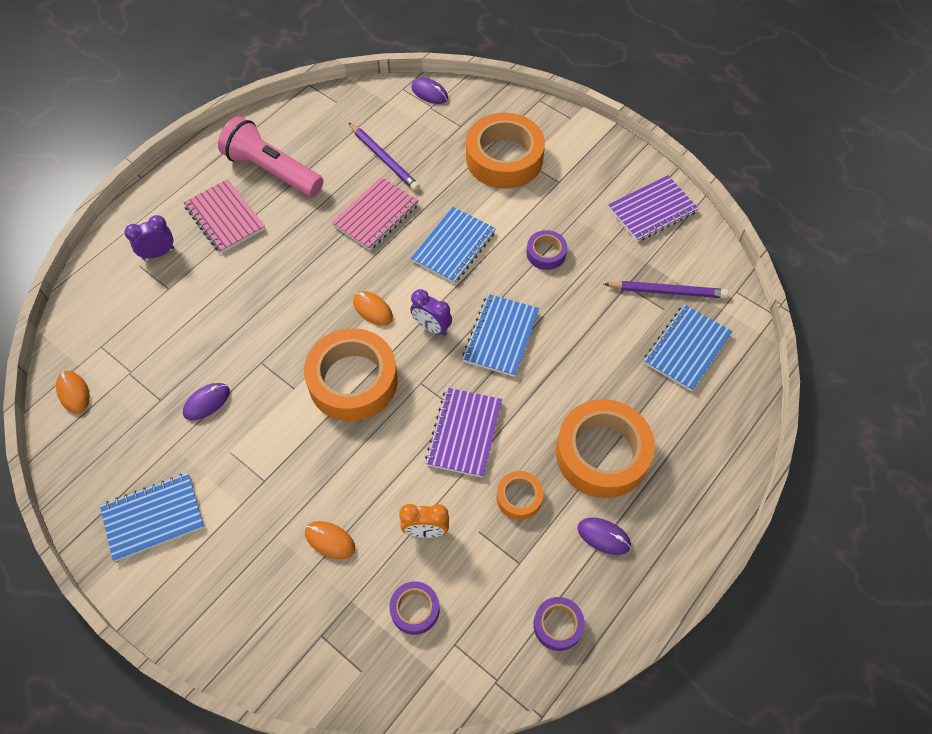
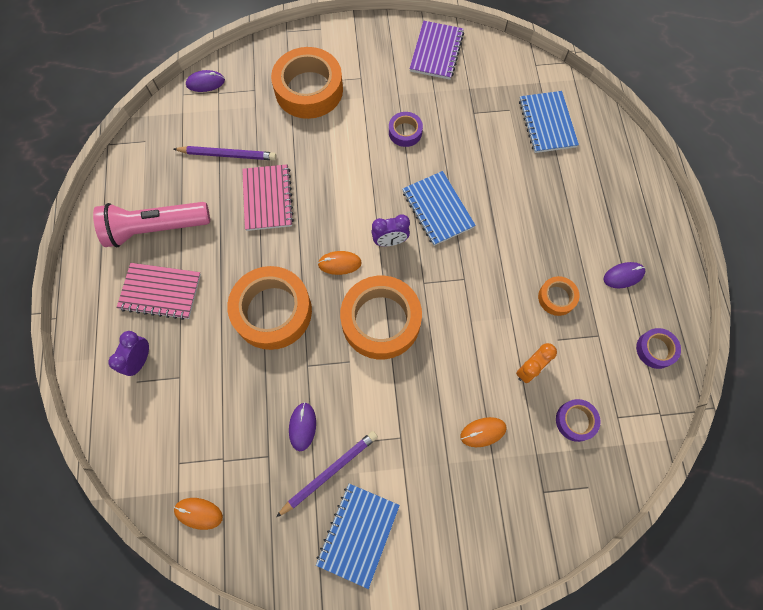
camera: 45 degrees left, 10 degrees up
blue notebook [411,207,496,284] -> none
purple notebook [425,388,502,478] -> none
orange tape [556,399,655,498] -> orange tape moved to [227,266,312,350]
purple pencil [604,281,728,298] -> purple pencil moved to [276,431,378,517]

